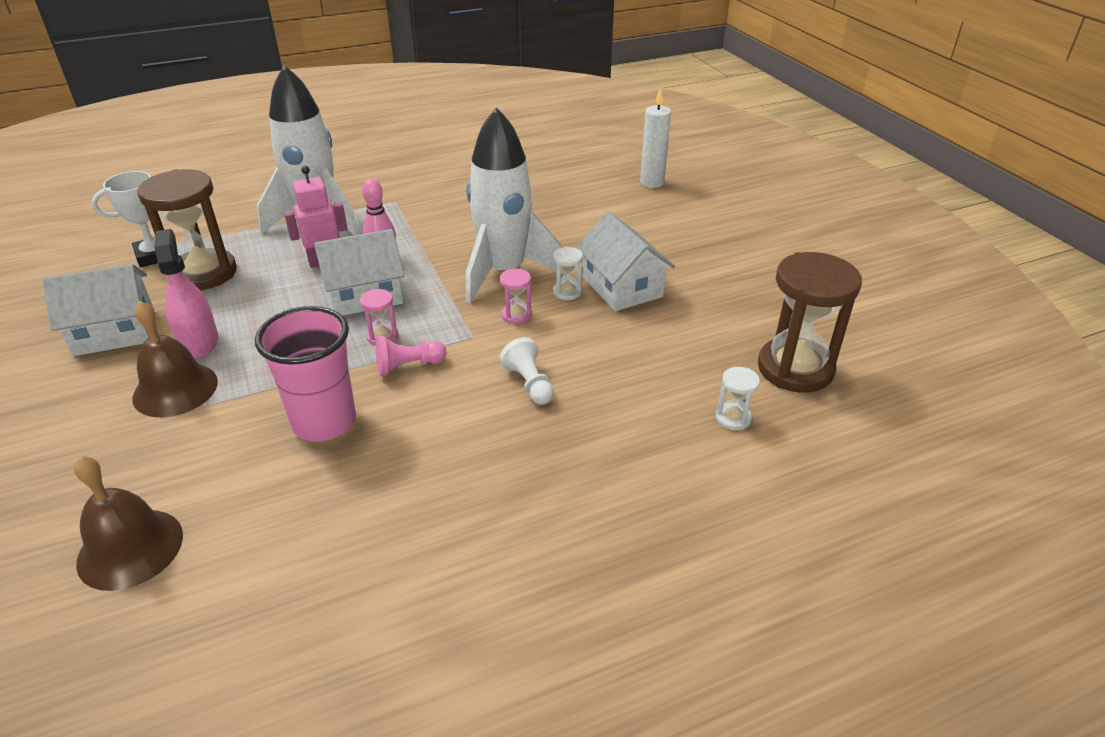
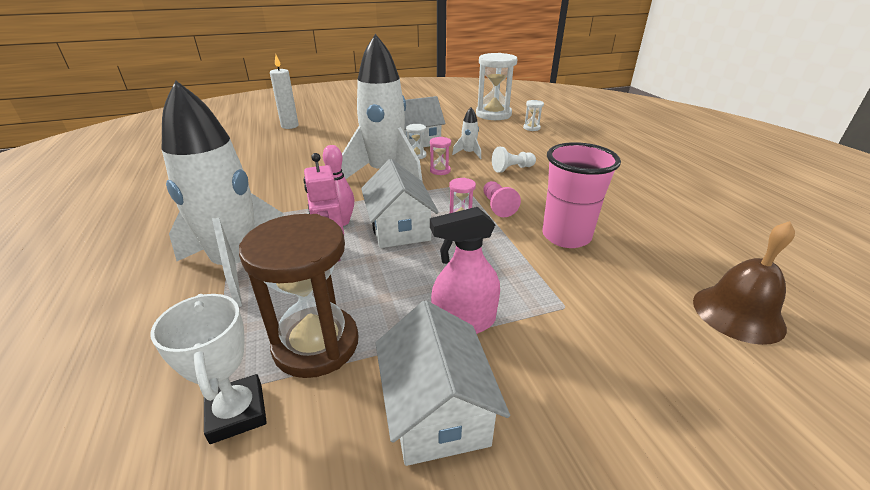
camera: 85 degrees left, 5 degrees down
brown bell [132,301,218,417] -> none
brown hourglass [758,252,862,393] -> white hourglass [476,53,517,120]
none -> white rocket [452,107,481,159]

